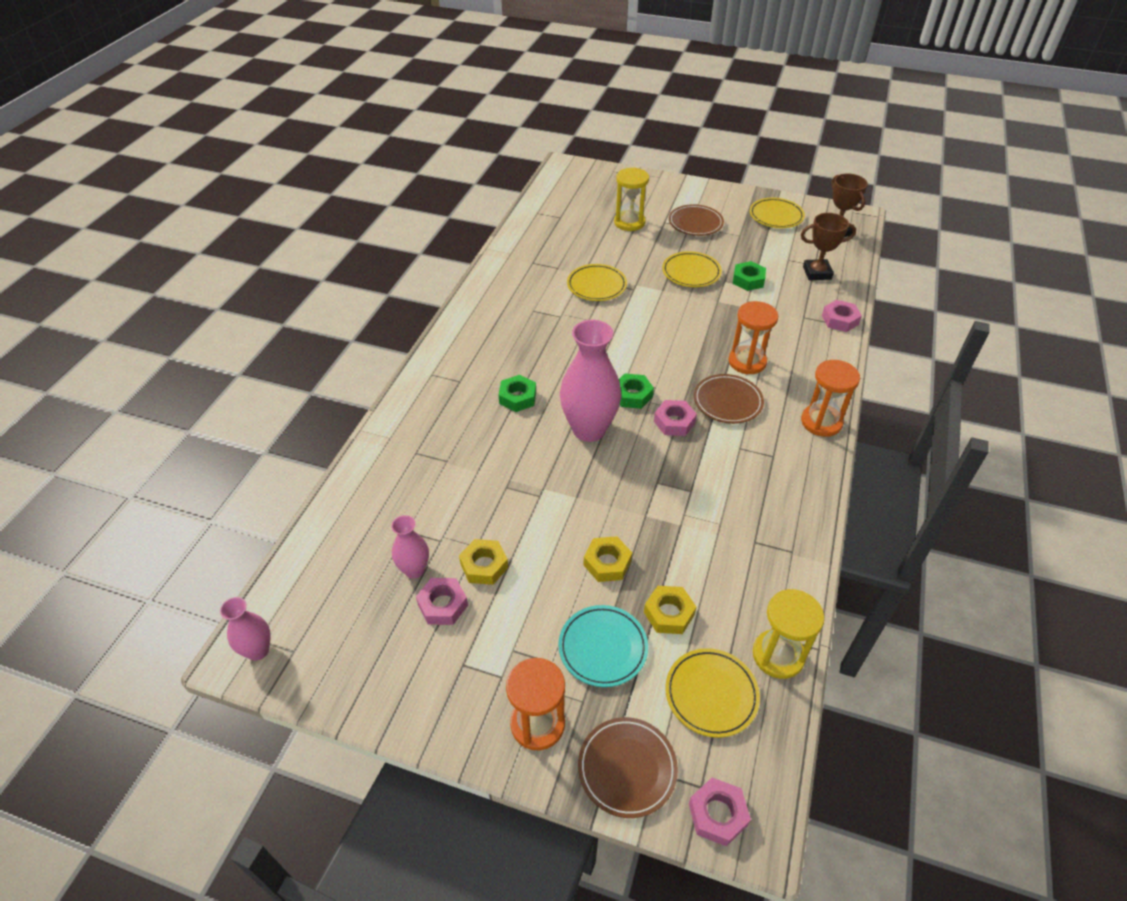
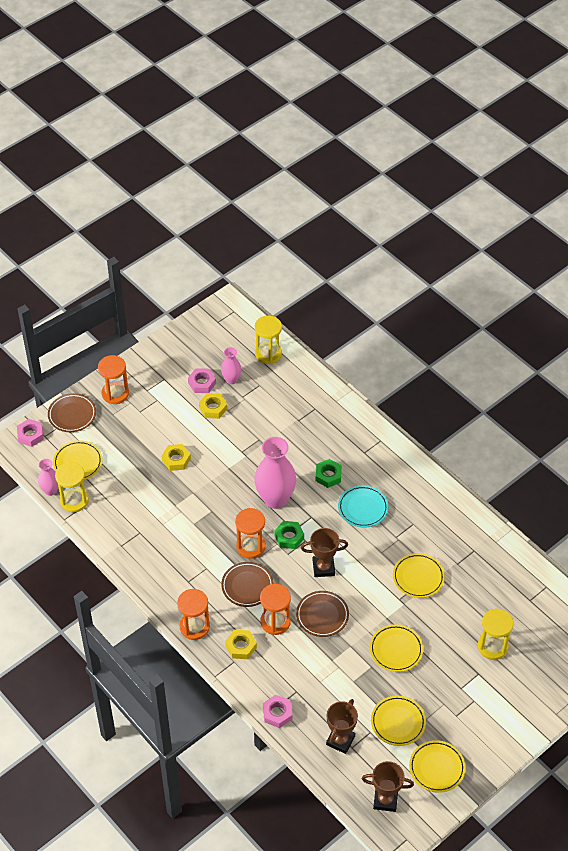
camera: 120 degrees right, 5 degrees up
pink vase [220,597,271,661] -> pink vase moved to [38,459,58,496]
turquoise plate [558,605,648,687] -> turquoise plate moved to [338,485,389,528]
yellow nut [644,586,696,634] -> yellow nut moved to [225,630,257,659]
pink nut [654,400,697,436] -> orange hourglass [235,508,266,559]
brown plate [669,204,724,236] -> brown plate moved to [296,591,349,637]
green nut [733,261,766,291] -> none
none -> yellow hourglass [255,316,282,364]
none -> brown trophy [301,528,348,577]
none -> yellow plate [371,696,426,746]

